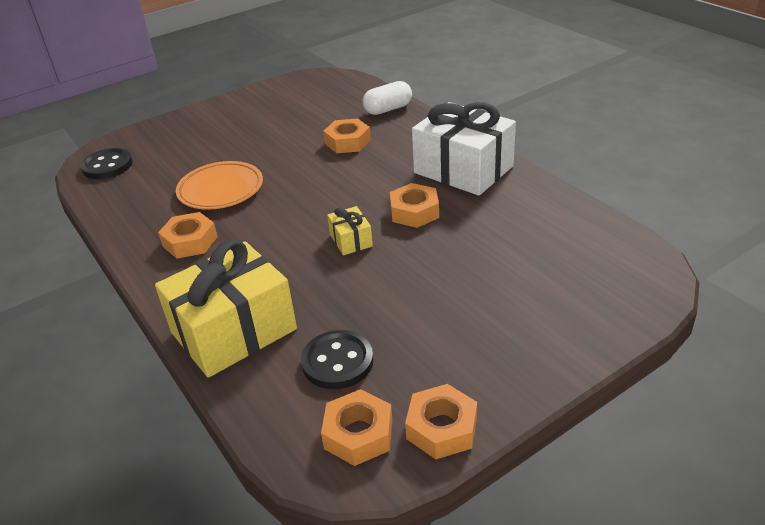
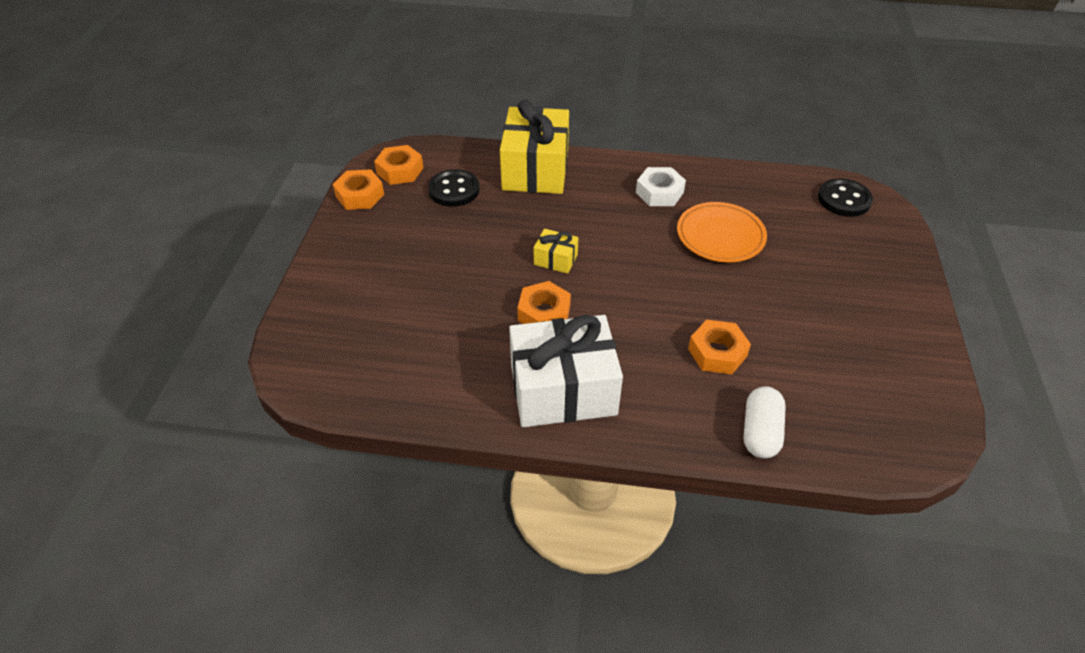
camera: 130 degrees right, 10 degrees up
orange nut [158,212,218,259] -> white nut [636,167,686,206]

